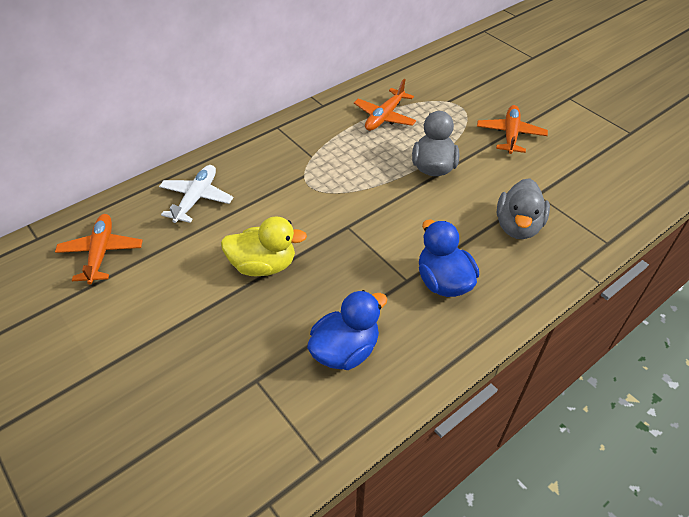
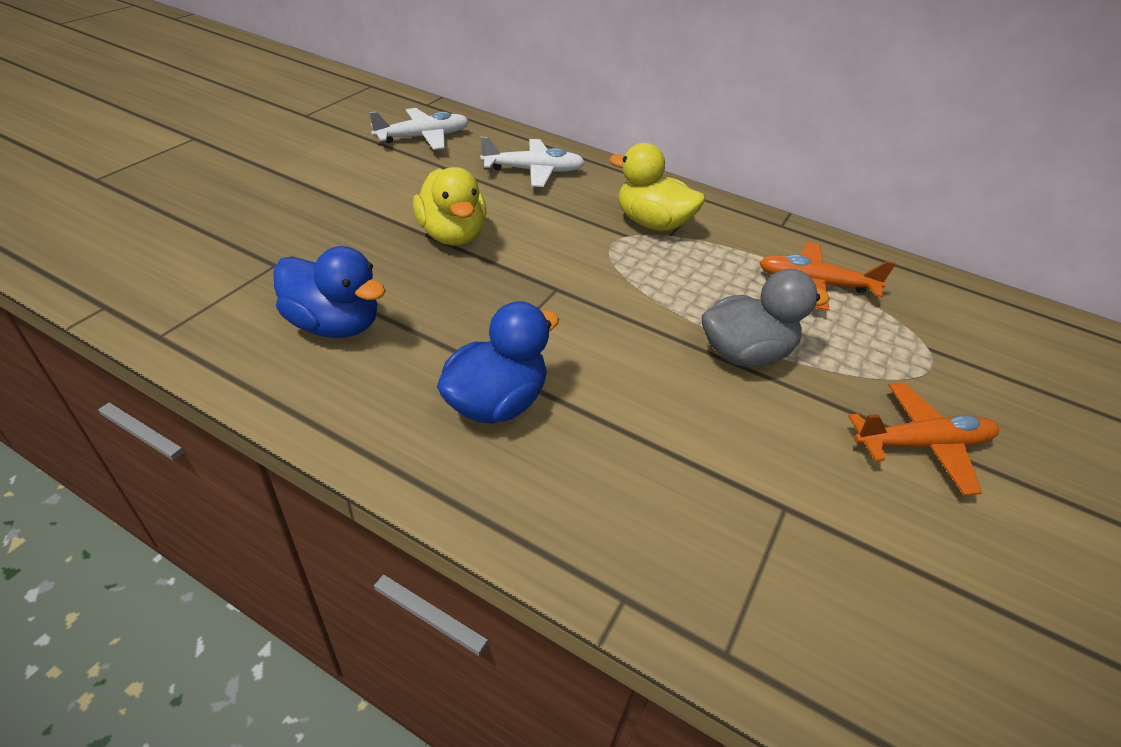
camera: 65 degrees right, 5 degrees down
orange plane [55,214,143,285] -> white plane [369,108,469,150]
grey duck [497,178,550,239] -> none
none -> yellow duck [609,143,705,231]

